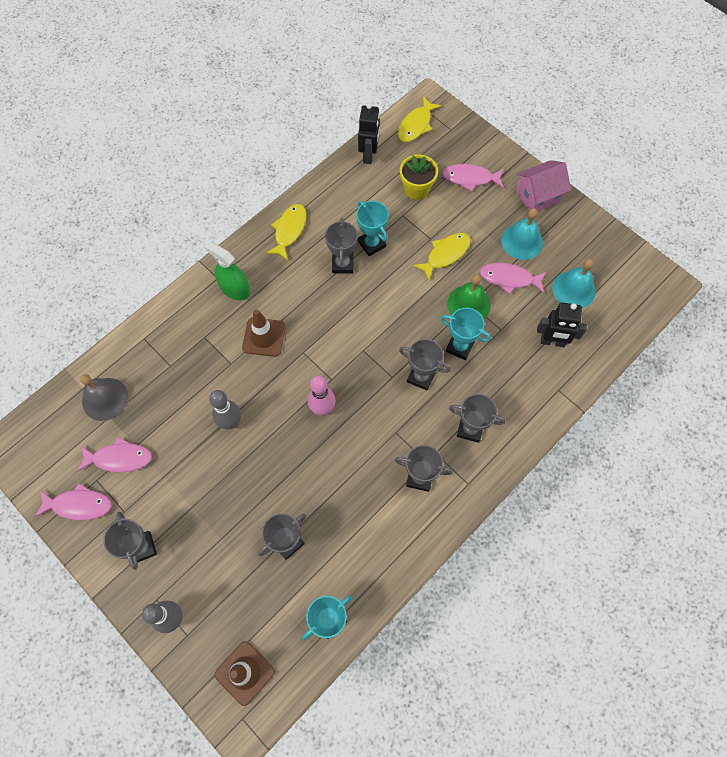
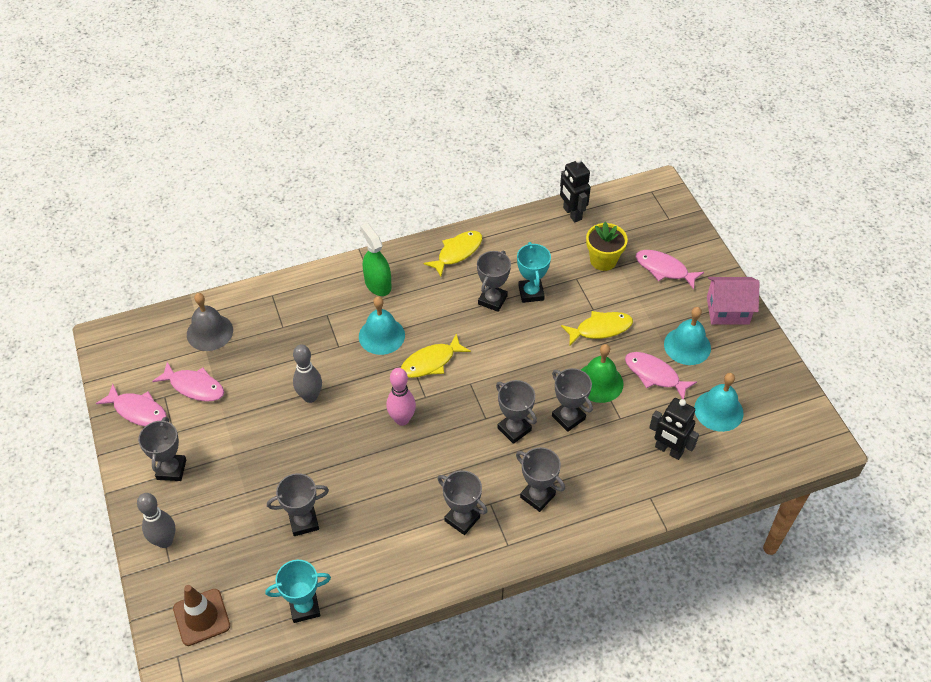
camera: 25 degrees right, 15 degrees down
brown traffic cone [242,309,286,357] -> turquoise bell [359,297,405,355]
black robot [358,103,380,164] -> black robot turned 120 degrees clockwise [560,157,591,222]
yellow fish [398,97,442,142] -> yellow fish moved to [401,333,471,378]
turquoise trophy [440,308,491,360] -> grey trophy [552,368,593,432]

